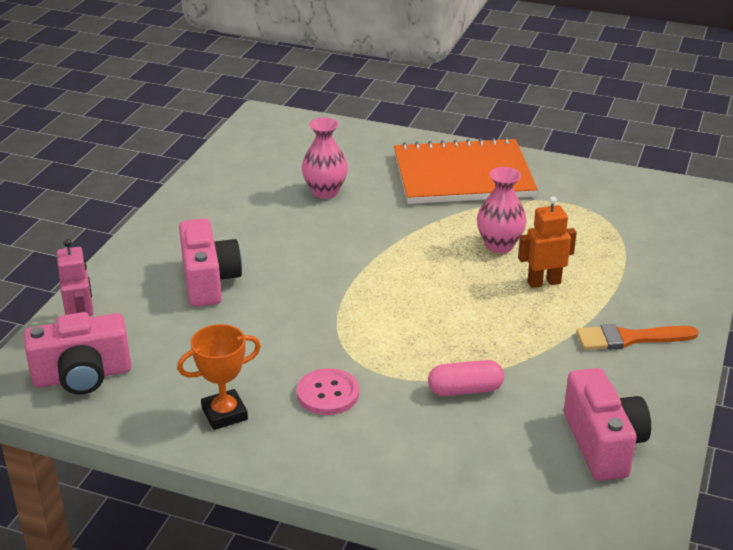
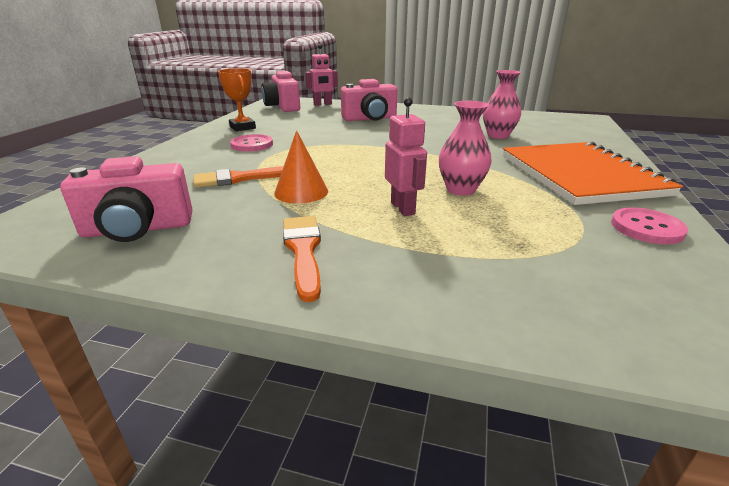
camera: 85 degrees right, 5 degrees down
pink capsule [428,360,504,396] -> orange brush [194,166,284,188]
orange robot [518,196,577,288] -> pink robot [385,97,427,216]
none -> orange cone [274,130,328,204]
none -> pink button [611,207,688,244]

